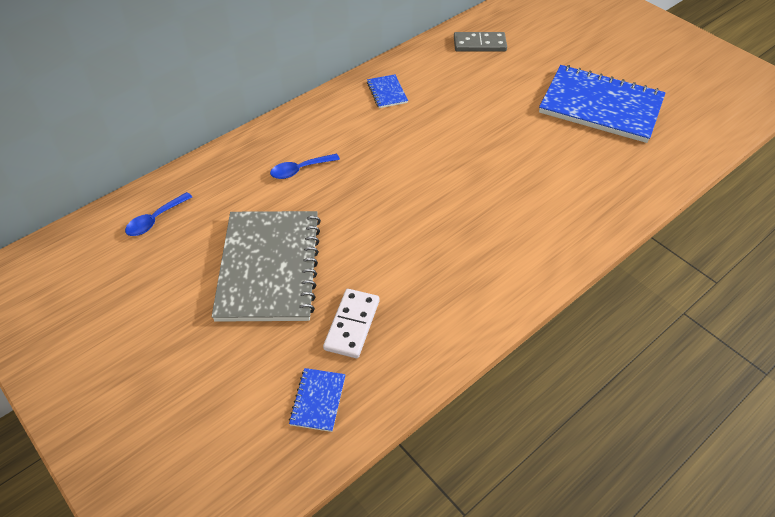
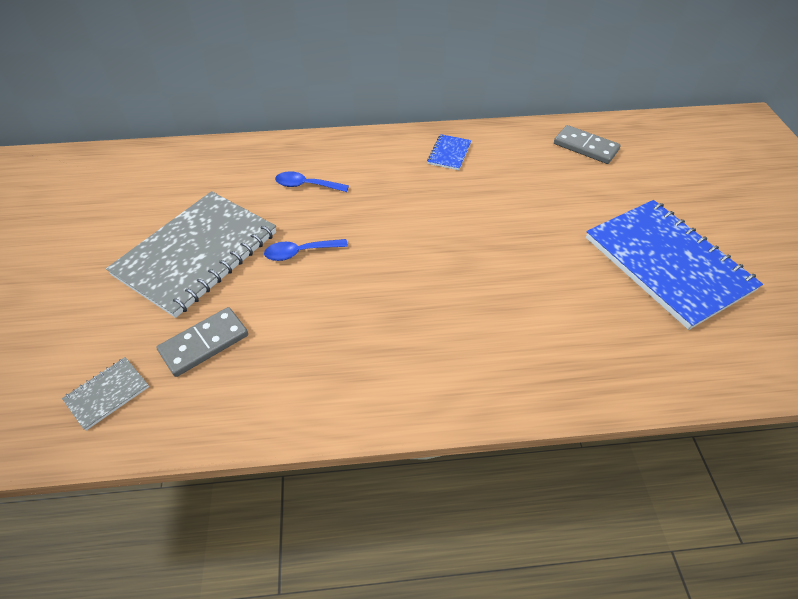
camera: 35 degrees right, 0 degrees up
blue spoon [125,192,192,236] -> blue spoon moved to [264,239,348,261]
blue notebook [289,368,346,432] -> grey notebook [62,357,149,431]
white domino [323,289,379,358] -> grey domino [157,307,248,377]

